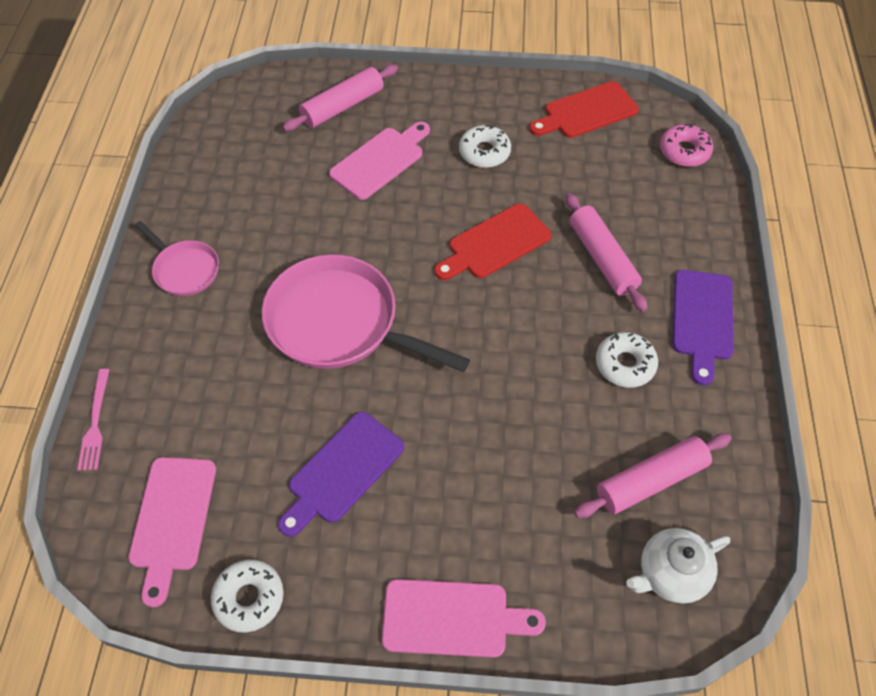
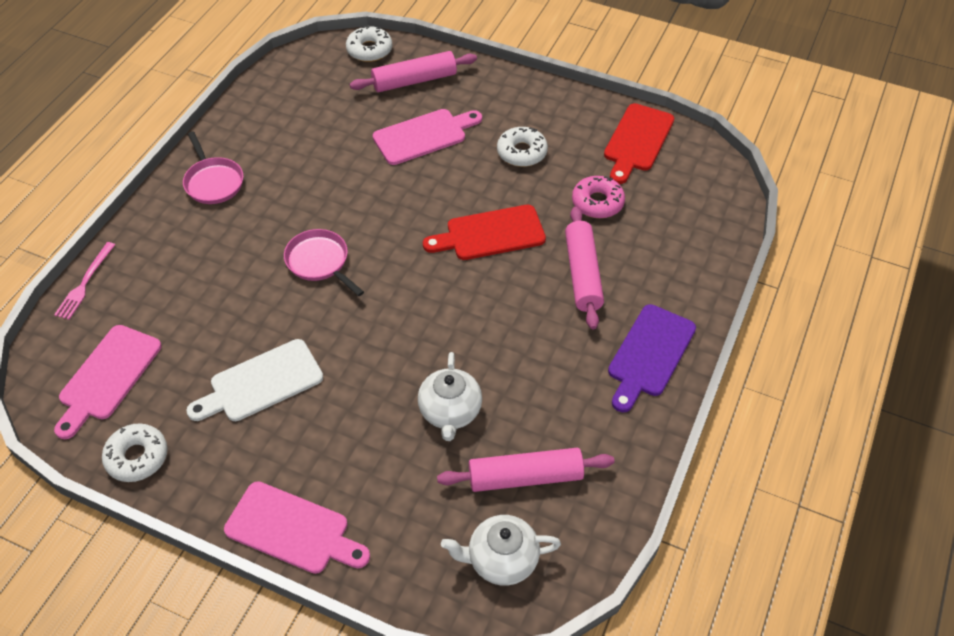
camera: 20 degrees right, 5 degrees down
pink pan [262,254,470,372] -> pink pan [284,229,364,296], size x0.52
purple cutting board [278,412,404,537] -> white cutting board [186,339,323,421]
red cutting board [529,81,639,138] -> red cutting board turned 60 degrees counterclockwise [604,103,674,184]
white donut [596,332,658,388] -> white donut moved to [346,25,392,62]
pink donut [660,124,713,167] -> pink donut moved to [572,176,625,218]
none -> white teapot [418,352,482,441]

